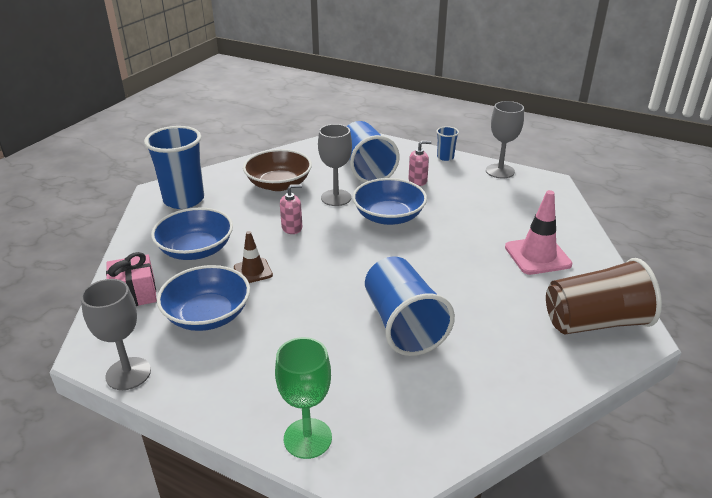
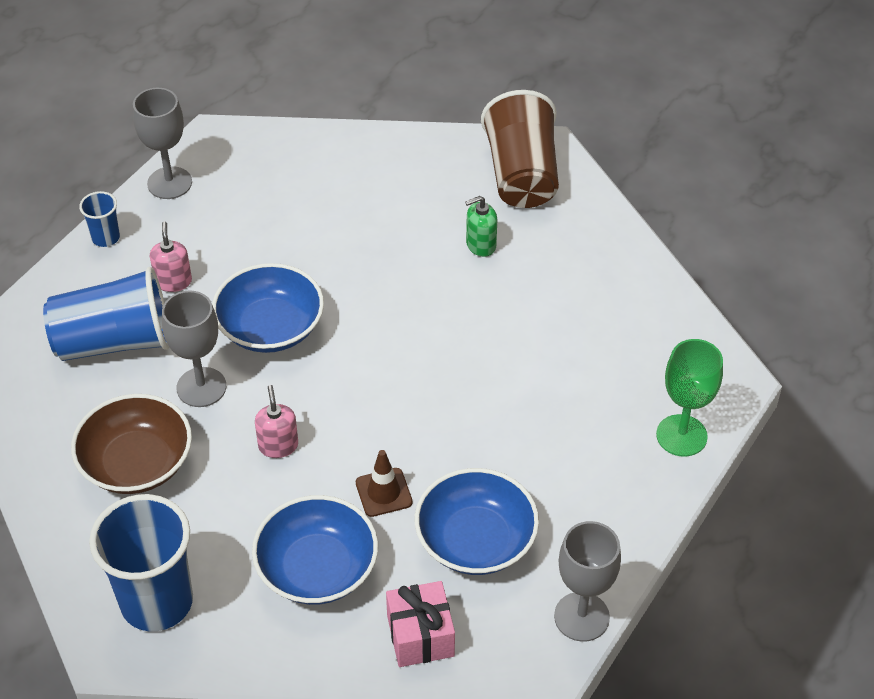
camera: 85 degrees left, 15 degrees up
blue cup [365,257,455,356] -> none
pink traffic cone [505,190,572,275] -> none
none -> green soap dispenser [465,196,497,257]

